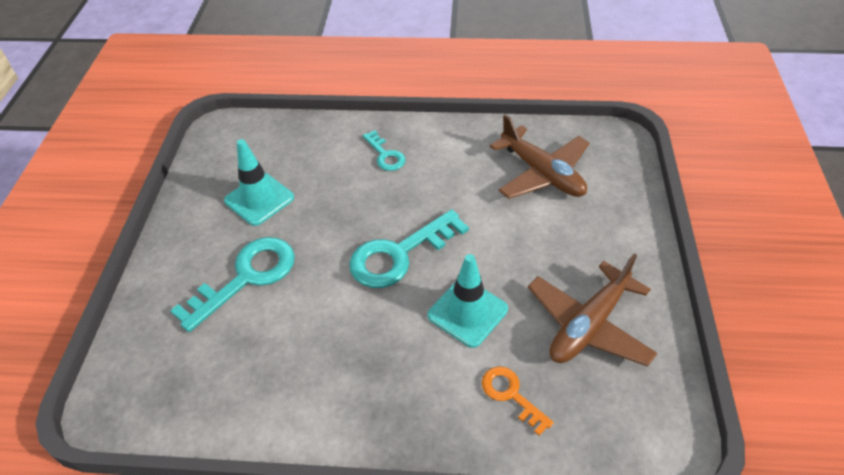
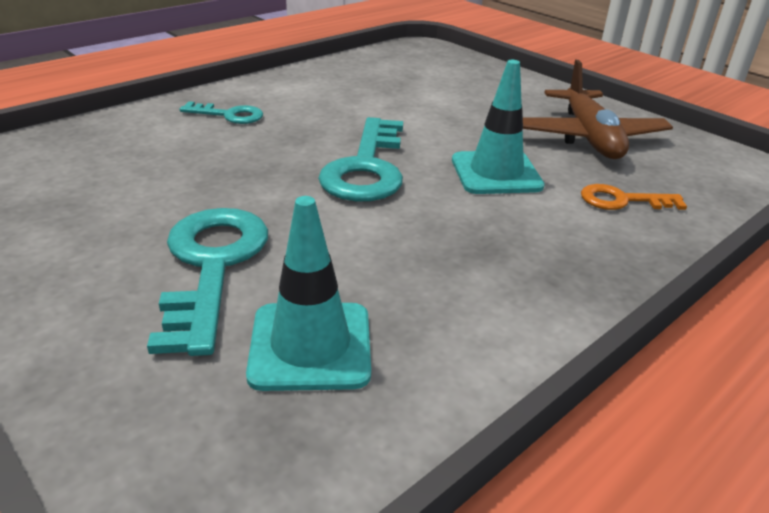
camera: 50 degrees left, 15 degrees down
turquoise traffic cone [224,139,294,226] -> turquoise traffic cone moved to [246,196,371,391]
brown plane [490,114,589,199] -> none

